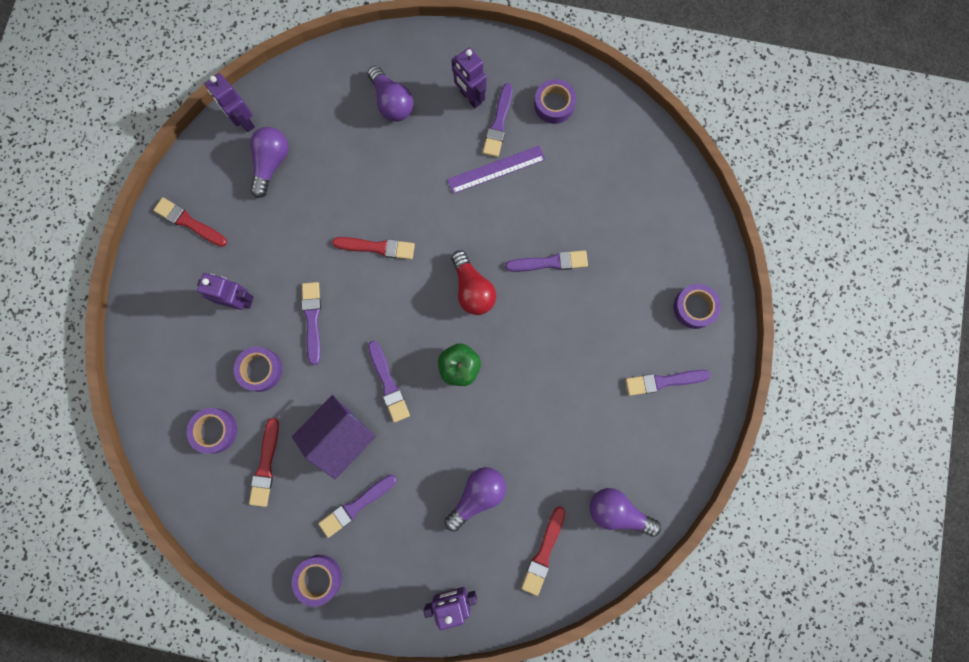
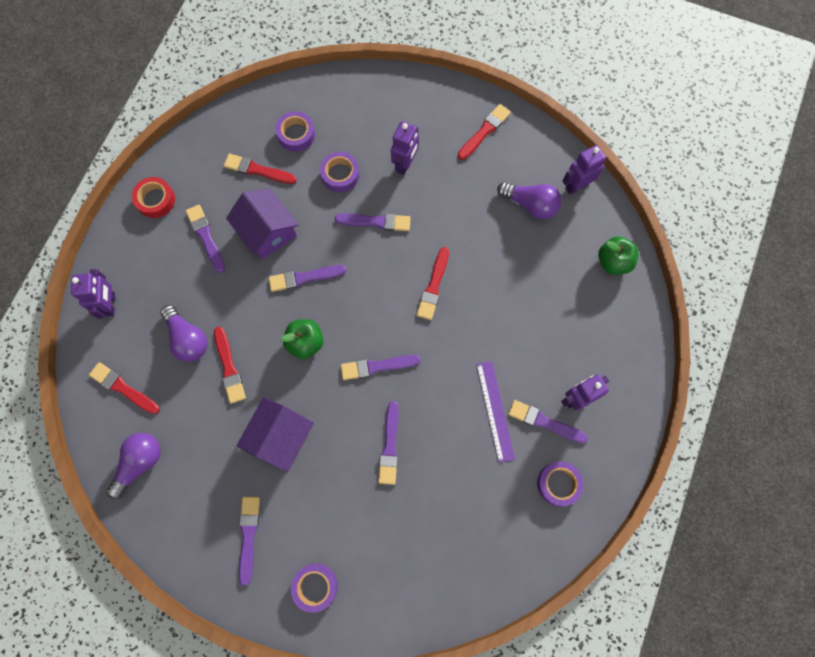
camera: 100 degrees right, 5 degrees down
purple tape [292,555,342,607] -> red tape [132,177,175,218]
purple light bulb [367,66,414,122] -> none
red light bulb [451,250,496,315] -> purple brush [340,355,421,380]
none -> red brush [214,327,246,404]
none -> purple house [237,397,314,472]
none -> green apple [598,236,638,275]

